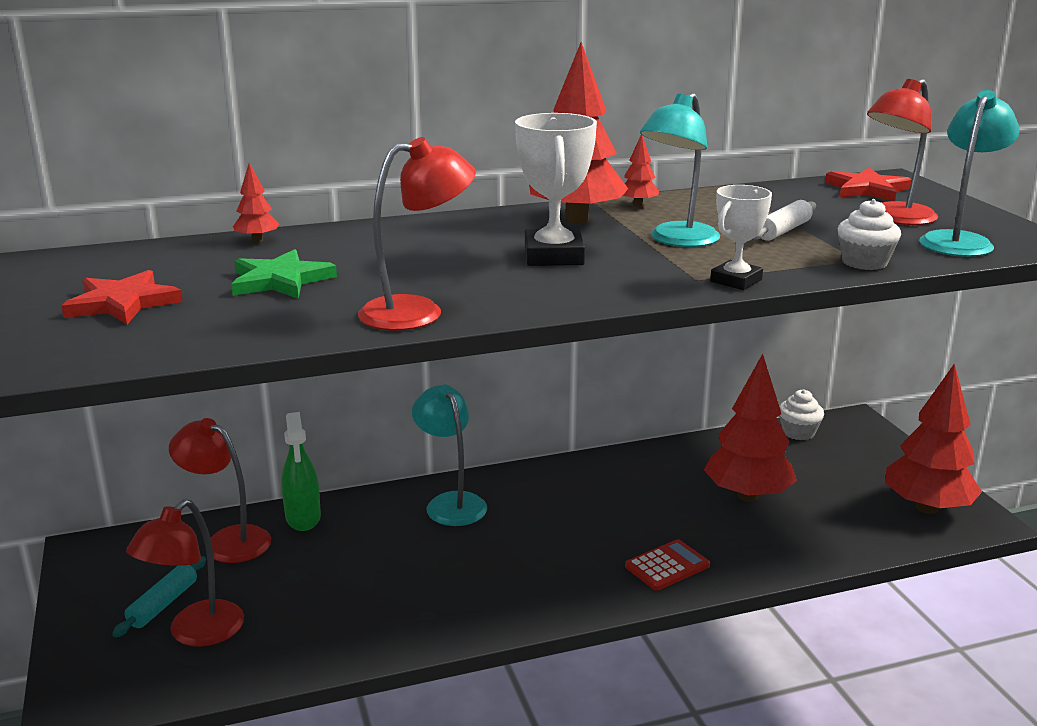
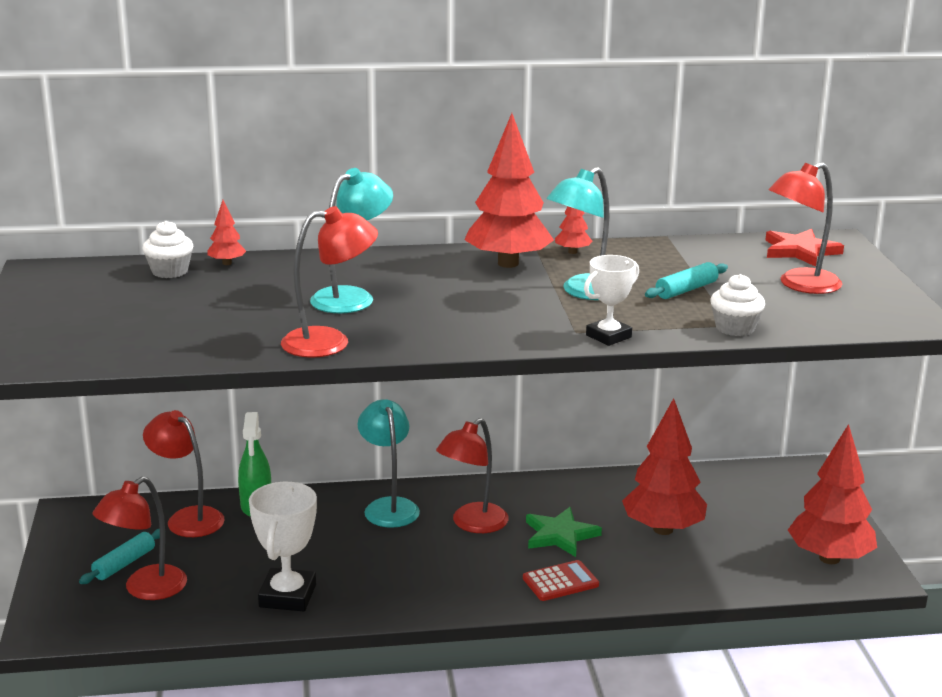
camera: 10 degrees right, 0 degrees up
red star [61,270,183,325] -> none
green star [231,249,337,299] -> green star moved to [526,507,602,557]
white trophy [515,113,597,266] -> white trophy moved to [249,482,317,612]
white rolling pin [753,200,816,241] -> turquoise rolling pin [645,262,728,299]
white cupcake [779,389,824,440] -> white cupcake moved to [143,221,193,278]
turquoise lamp [919,90,1020,257] -> turquoise lamp moved to [310,168,393,313]
none -> red lamp [436,418,508,533]

